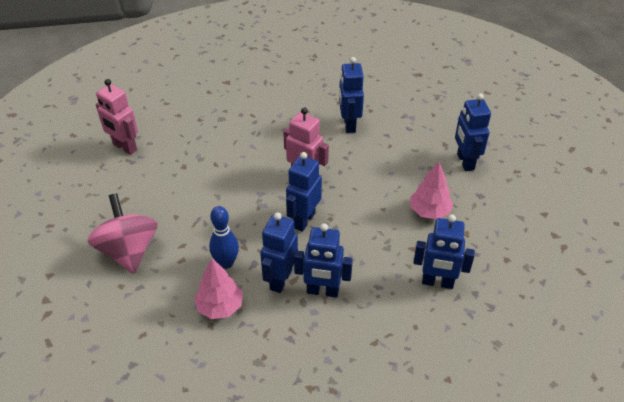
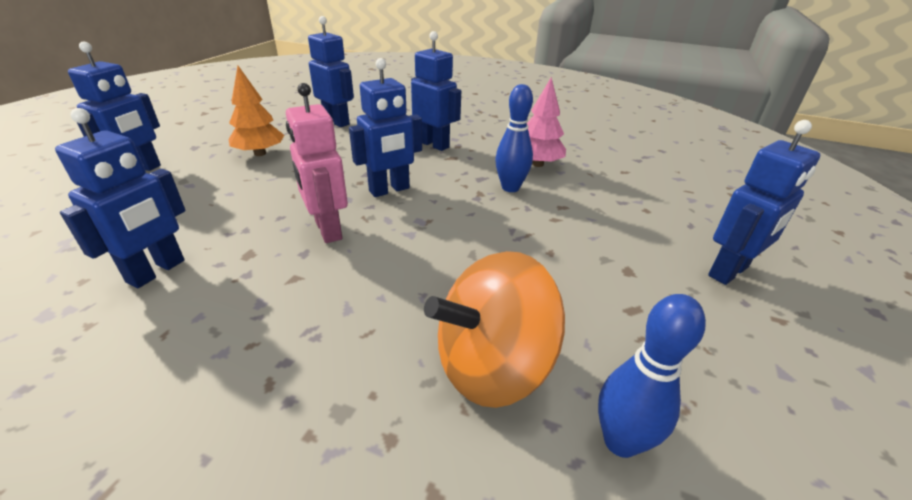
camera: 150 degrees left, 10 degrees down
pink spinning top [87,193,158,274] -> none
pink robot [96,79,138,155] -> blue bowling pin [598,294,706,458]
blue robot [260,212,298,293] -> blue robot moved to [708,120,820,285]
pink tree [410,162,453,219] -> orange tree [229,66,284,156]
none -> orange spinning top [424,251,565,408]

